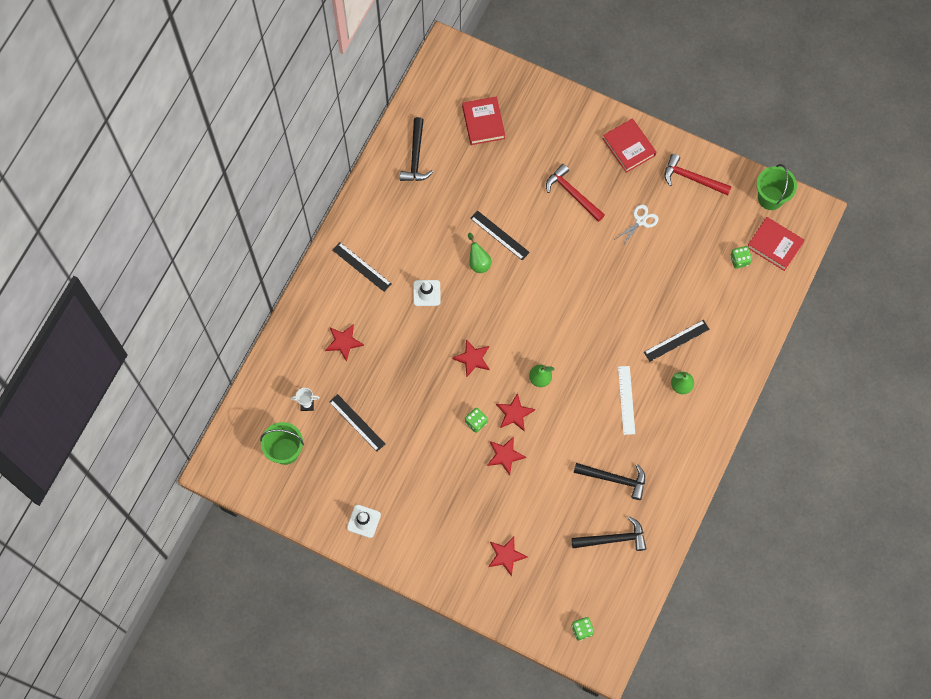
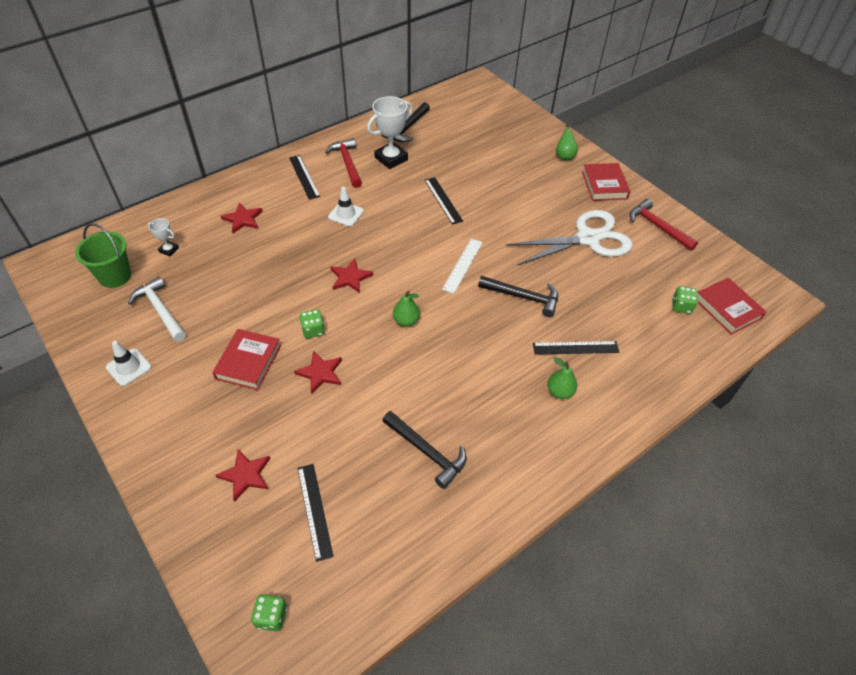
camera: 25 degrees right, 20 degrees down
black ruler [329,394,385,452] -> black ruler moved to [297,464,334,562]
red book [462,96,505,145] -> red book moved to [212,329,281,390]
green pear [468,233,491,273] -> green pear moved to [556,122,578,161]
red star [496,393,535,431] -> none
red hammer [546,164,605,222] -> red hammer moved to [325,138,362,188]
black hammer [571,516,647,551] -> black hammer moved to [478,276,558,317]
white scissors [614,205,659,247] -> white scissors [506,210,633,266], size x2.26
white ruler [618,366,635,435] -> white ruler moved to [442,239,483,294]
green bucket [756,164,797,210] -> none
none -> white hammer [128,276,186,342]
none -> white trophy [367,96,413,169]

